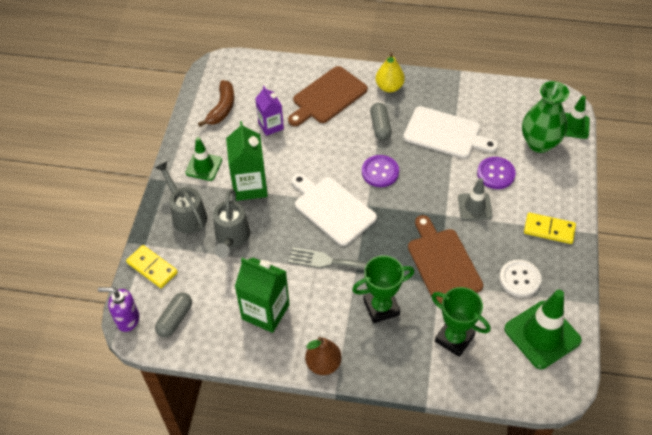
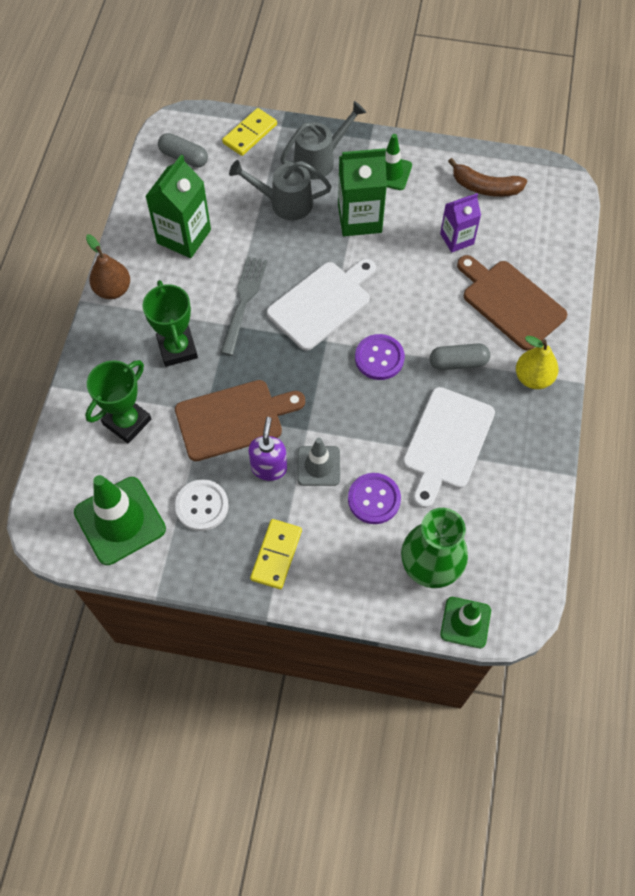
camera: 90 degrees right, 10 degrees up
purple soap dispenser [98,287,139,332] -> purple soap dispenser moved to [249,417,287,481]

